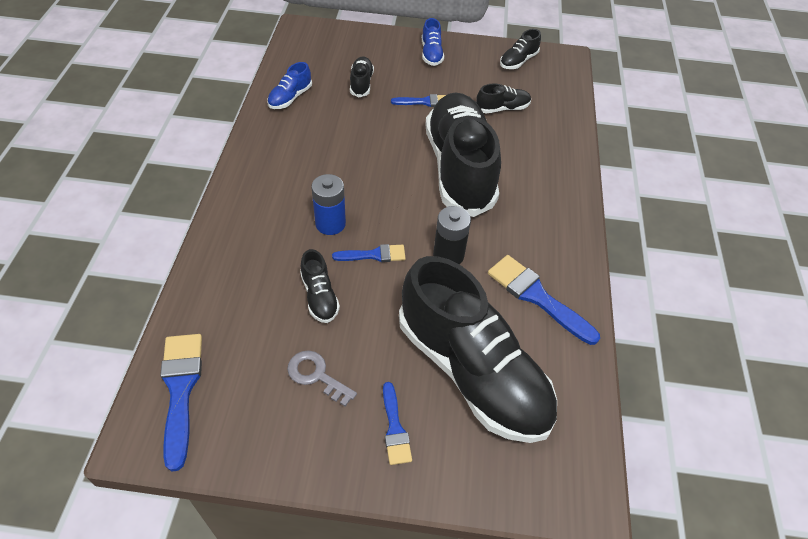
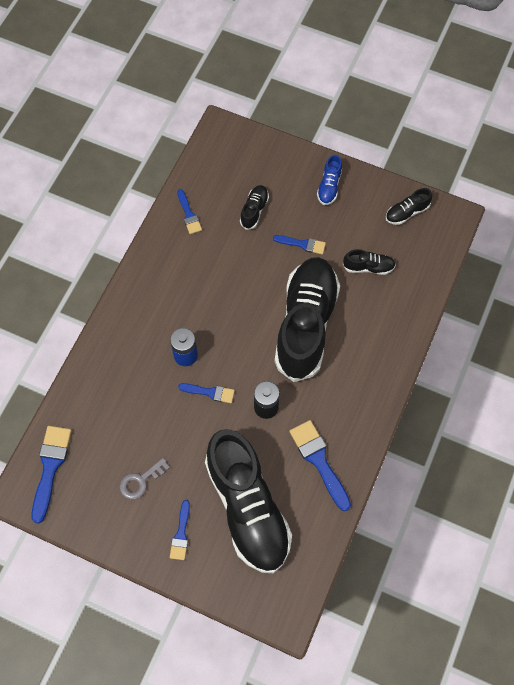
camera: 20 degrees right, 15 degrees up
blue shoe [267,62,312,109] -> blue brush [177,189,202,234]
grey key [287,350,357,407] -> grey key turned 90 degrees counterclockwise [120,458,170,500]
black shoe [300,249,340,323] -> none

